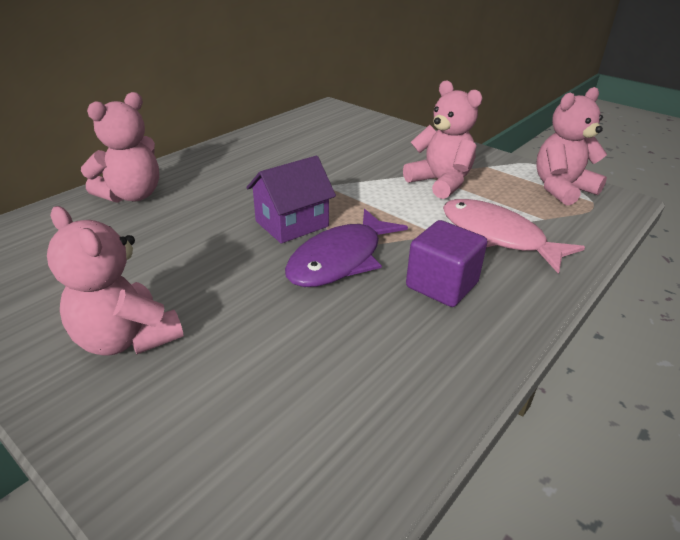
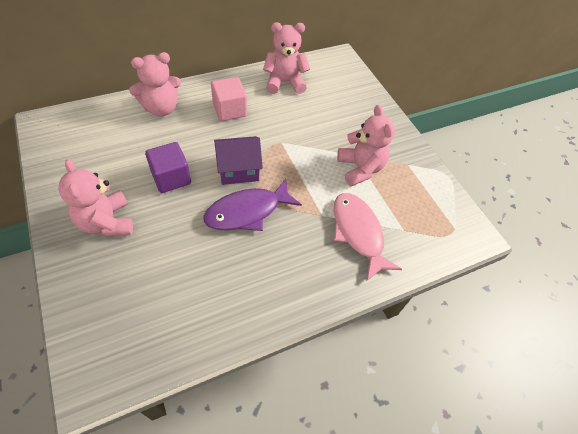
camera: 20 degrees right, 20 degrees up
purple cube [406,220,487,307] -> purple cube moved to [145,142,191,193]
pink teddy bear [536,87,607,206] -> pink teddy bear moved to [263,22,310,94]
none -> pink cube [211,77,247,121]

